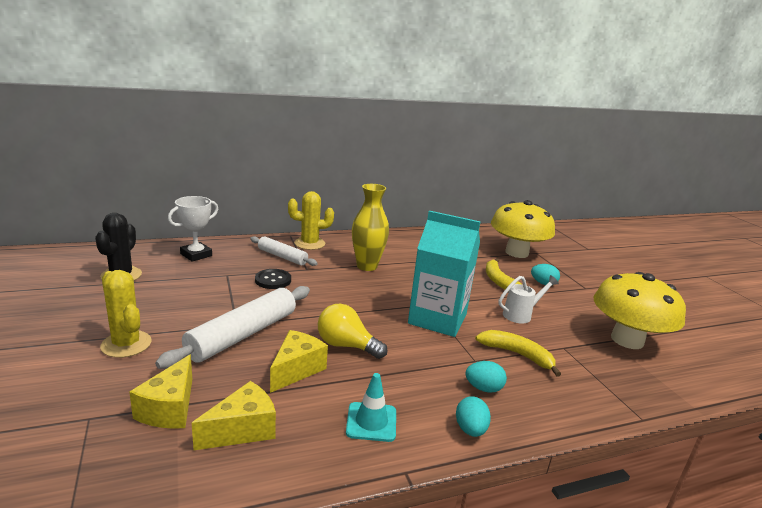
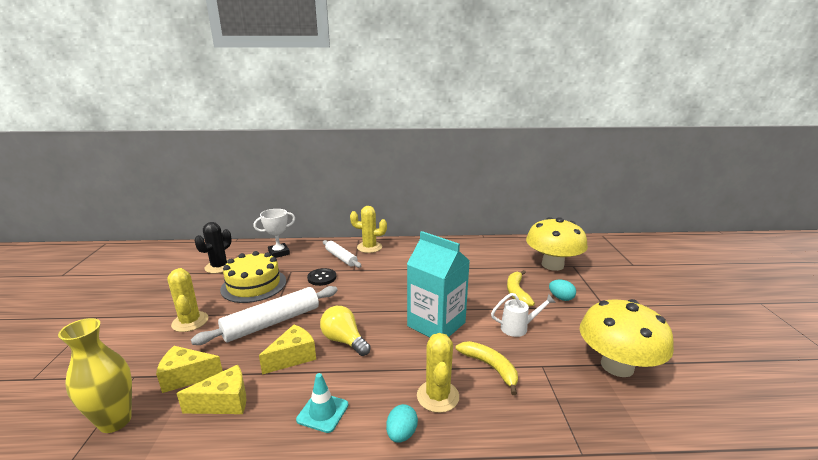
camera: 20 degrees right, 0 degrees up
yellow cheese [129,355,192,429] -> yellow cheese turned 60 degrees clockwise [156,346,223,393]
yellow vase [352,184,389,271] -> yellow vase moved to [58,318,132,433]
turquoise egg [466,361,507,393] -> yellow cactus [417,333,459,413]
none -> yellow cake [220,251,286,303]

